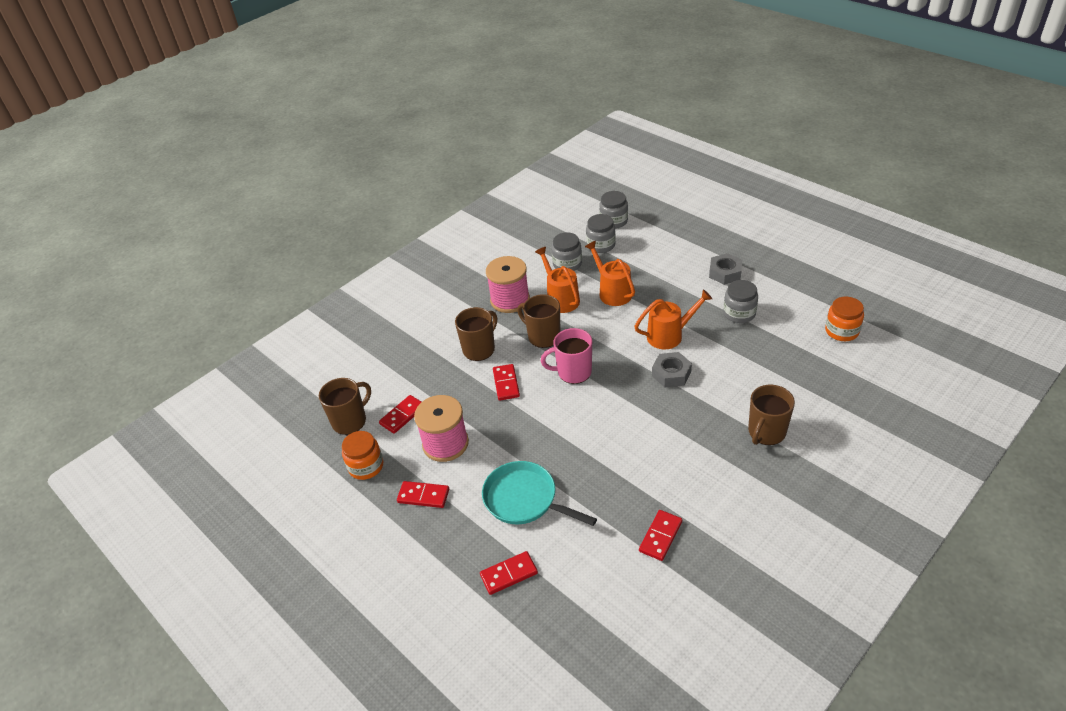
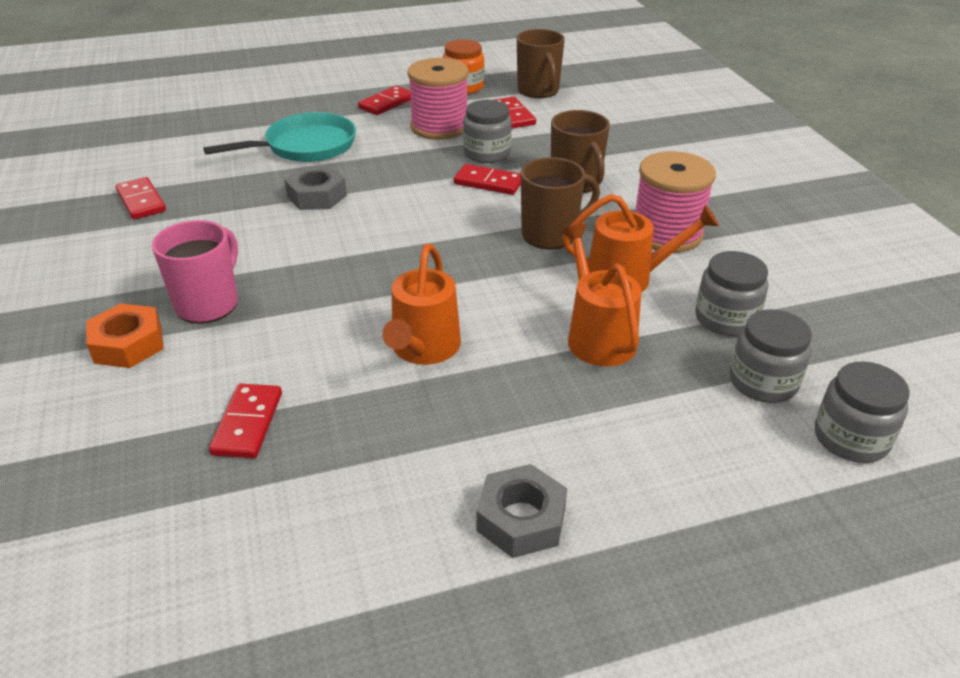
camera: 115 degrees right, 5 degrees down
red domino [480,551,538,595] -> red domino moved to [209,384,282,458]
pink mug [541,328,592,384] -> pink mug moved to [152,220,238,323]
orange watering can [585,241,635,306] -> orange watering can turned 105 degrees counterclockwise [561,224,642,366]
grey nut [652,352,692,388] -> grey nut moved to [285,166,347,210]
grey jar [723,280,758,323] -> grey jar moved to [463,100,512,163]
brown mug [748,385,795,445] -> orange nut [86,303,164,368]
orange jar [825,297,864,341] -> none

